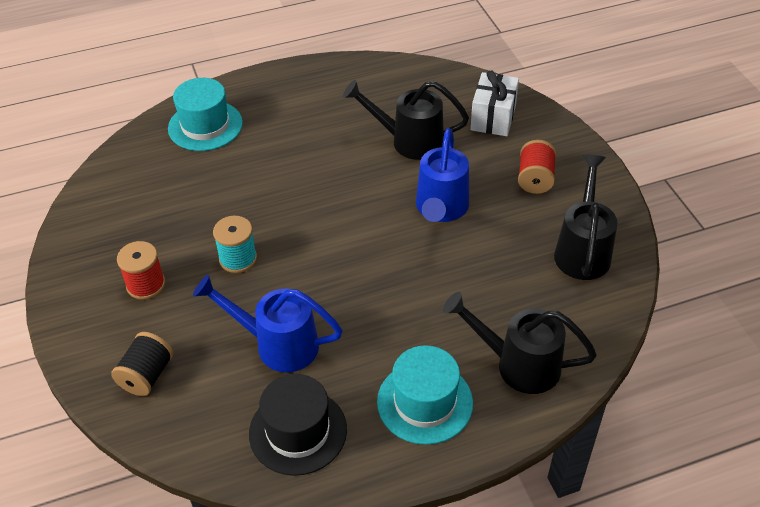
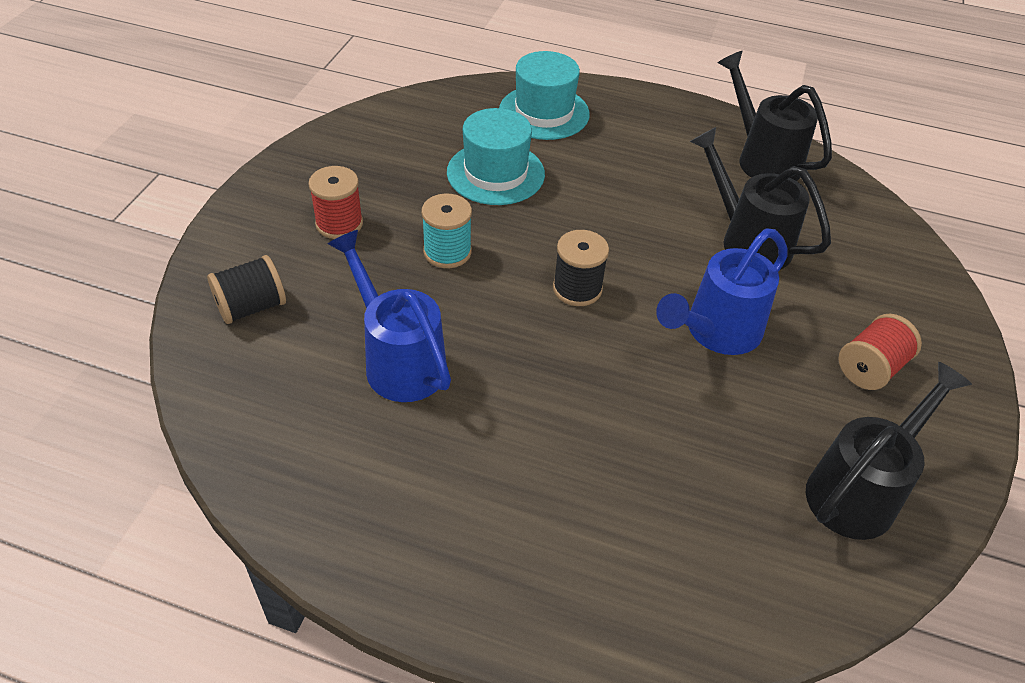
camera: 35 degrees right, 0 degrees up
black hat [249,374,347,476] -> none
turquoise hat [377,345,473,445] -> turquoise hat moved to [447,108,545,205]
black watering can [443,292,597,394] -> black watering can moved to [718,51,832,181]
white gift [470,71,519,136] -> none
none -> black spool [553,230,609,306]

